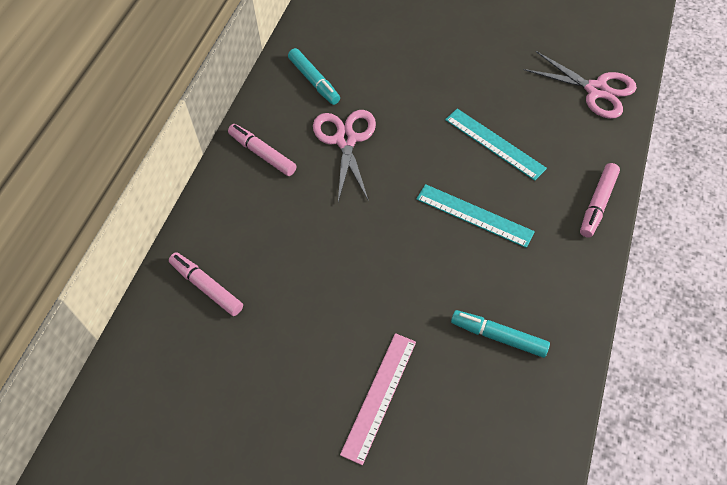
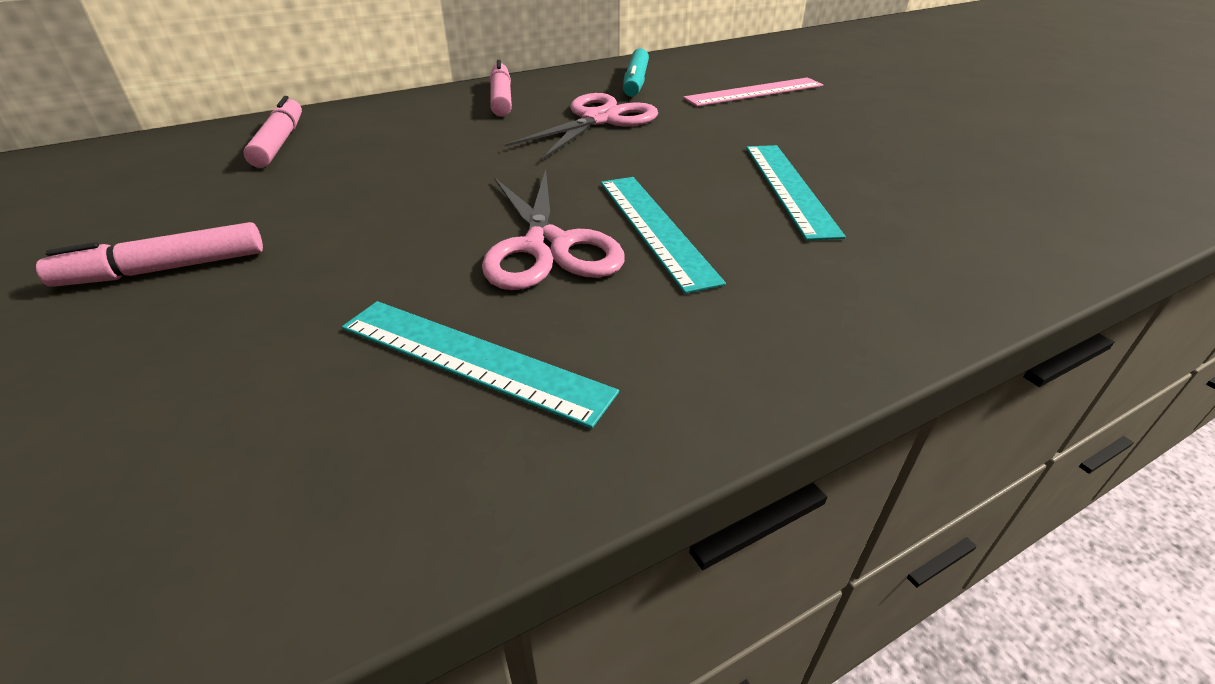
camera: 40 degrees right, 20 degrees down
pink ruler [340,333,416,465] -> pink ruler moved to [683,77,823,106]
turquoise marker [451,310,550,358] -> turquoise ruler [342,301,619,429]
pink scissors [523,51,637,119] -> pink scissors moved to [482,169,625,290]
pink marker [580,163,620,238] -> pink marker moved to [36,222,263,287]

